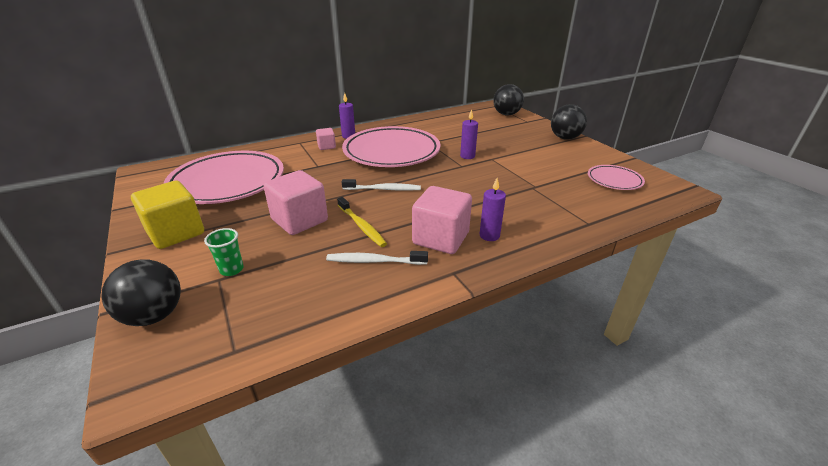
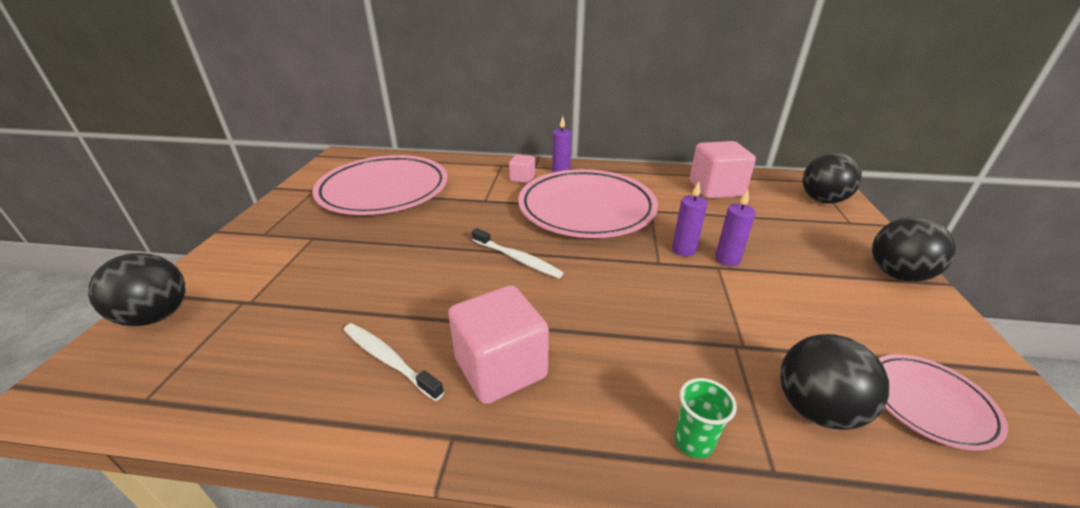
camera: 35 degrees right, 0 degrees up
yellow cube [131,181,204,249] -> none
green cup [204,228,244,276] -> green cup moved to [675,378,737,459]
pink cube [263,170,328,235] -> pink cube moved to [690,141,756,199]
yellow toothbrush [337,197,387,247] -> none
purple candle [480,178,506,241] -> purple candle moved to [715,190,756,266]
none -> black ball [780,334,889,430]

